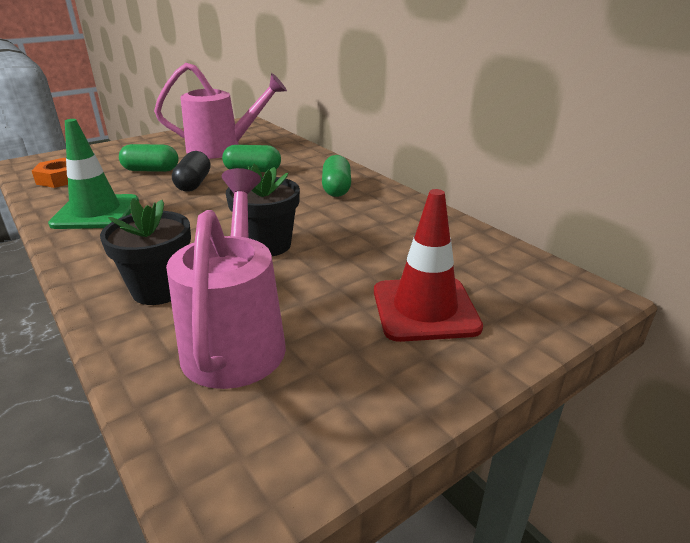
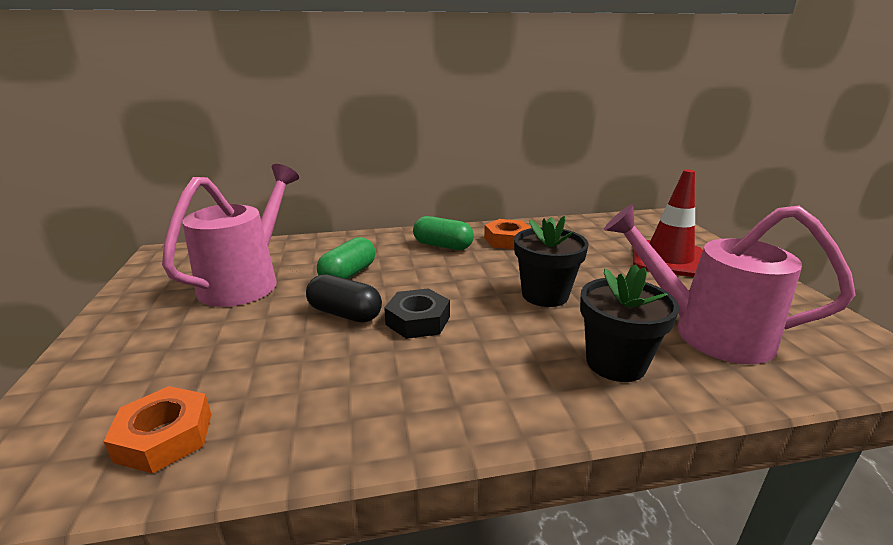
camera: 65 degrees left, 5 degrees down
green traffic cone [48,119,139,229] -> none
green capsule [119,144,179,172] -> none
none -> black nut [384,288,450,339]
none -> orange nut [484,219,531,249]

